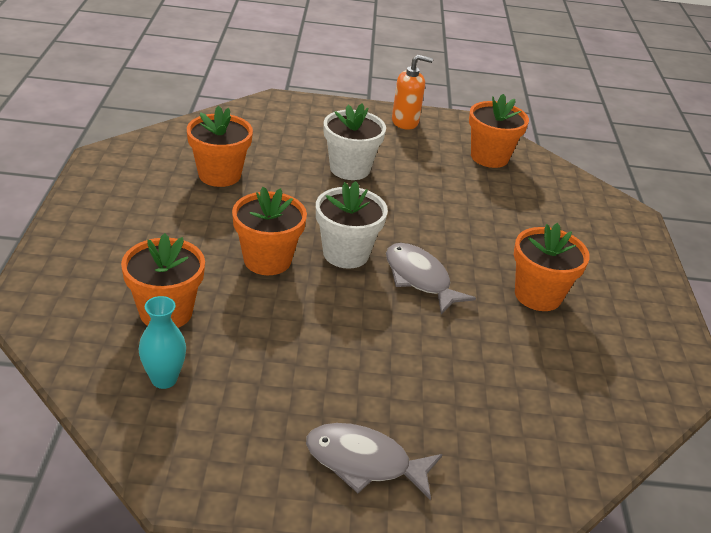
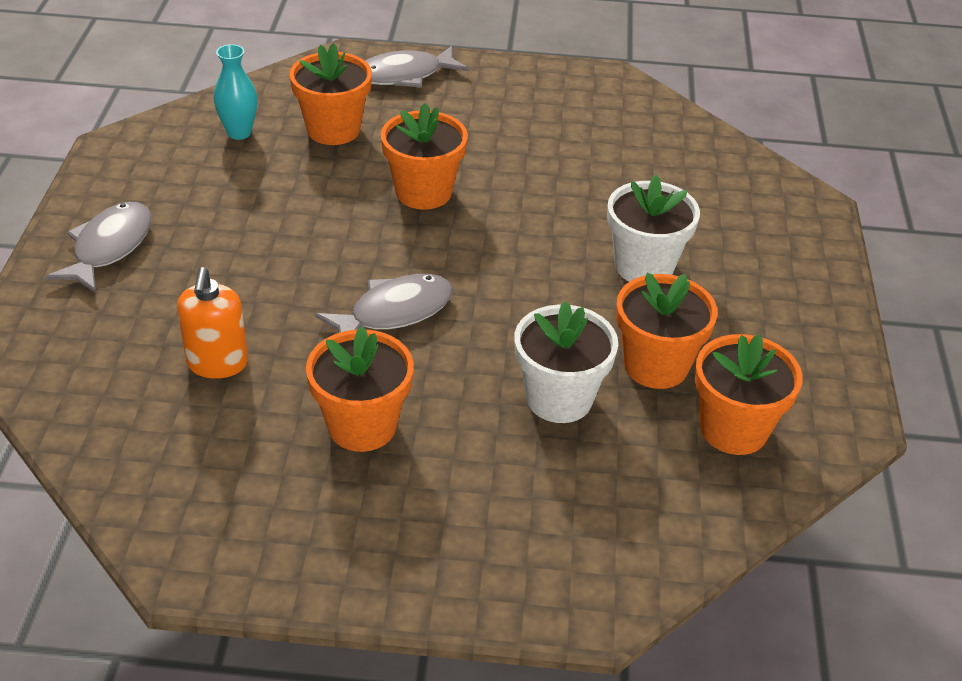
camera: 95 degrees right, 5 degrees up
orange flower pot [187,106,253,187] -> orange flower pot moved to [616,272,718,389]
white flower pot [316,181,388,269] -> white flower pot moved to [514,301,618,423]
orange soap dispenser [392,55,433,130] -> orange soap dispenser moved to [177,267,248,379]
none -> grey fish [365,46,469,88]

